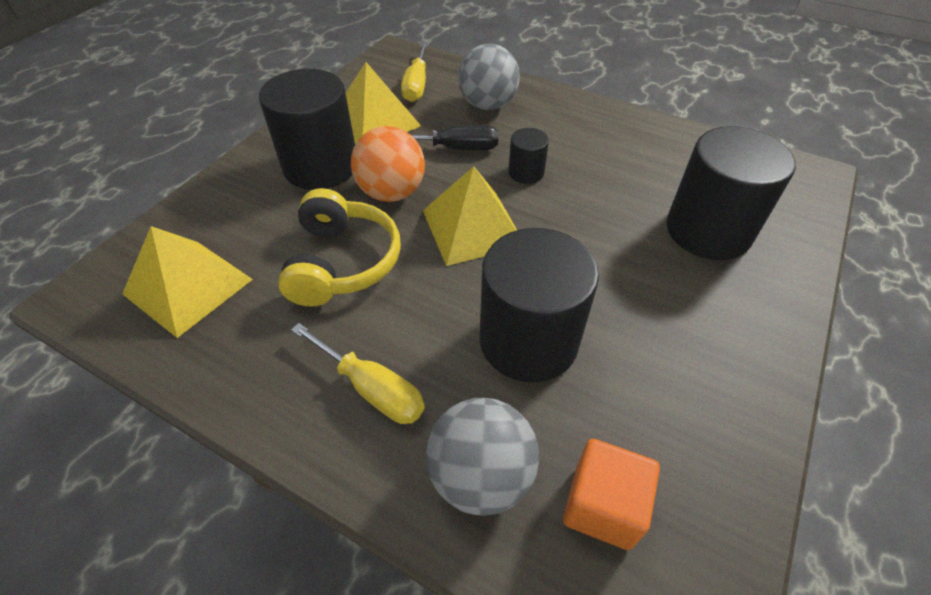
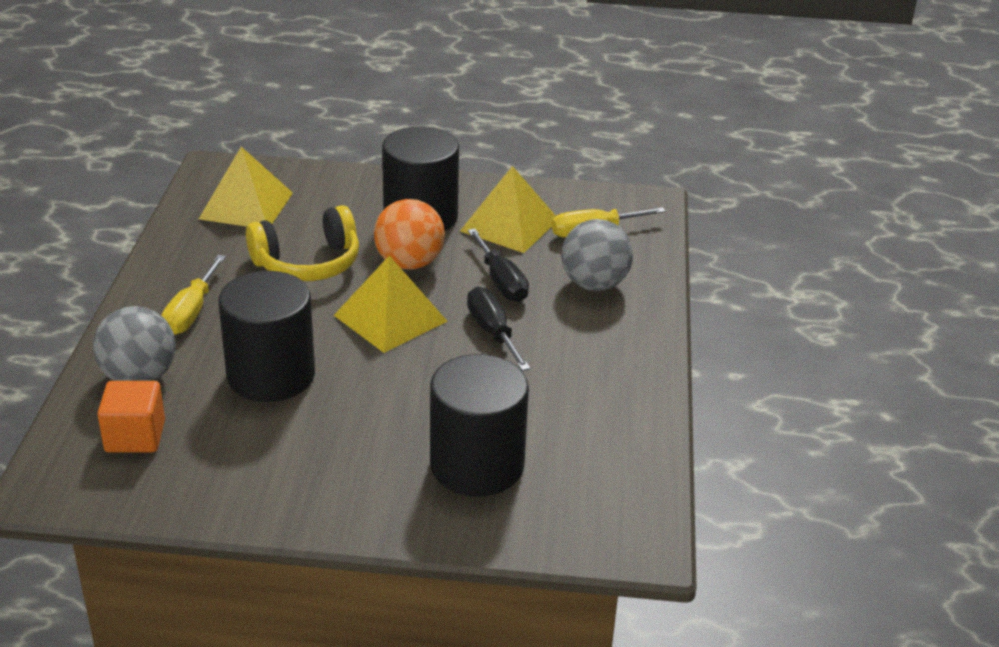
camera: 65 degrees right, 15 degrees down
black cylinder [508,128,549,184] -> black screwdriver [467,287,531,371]

